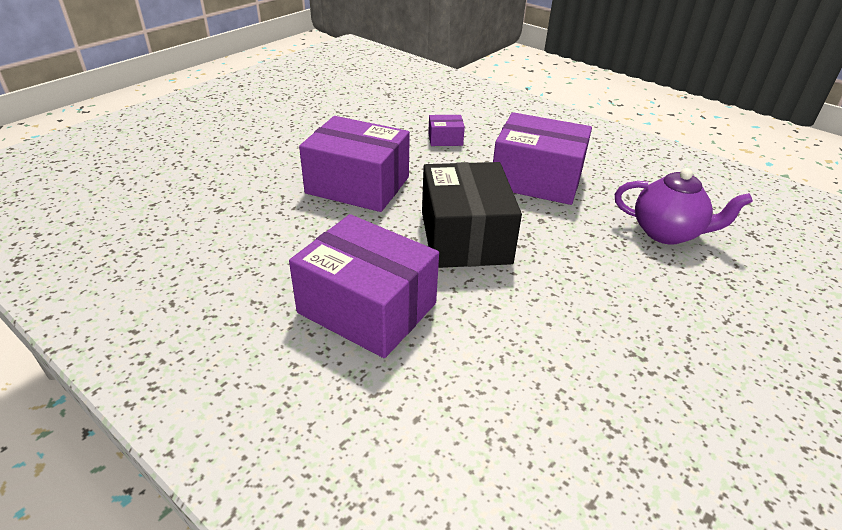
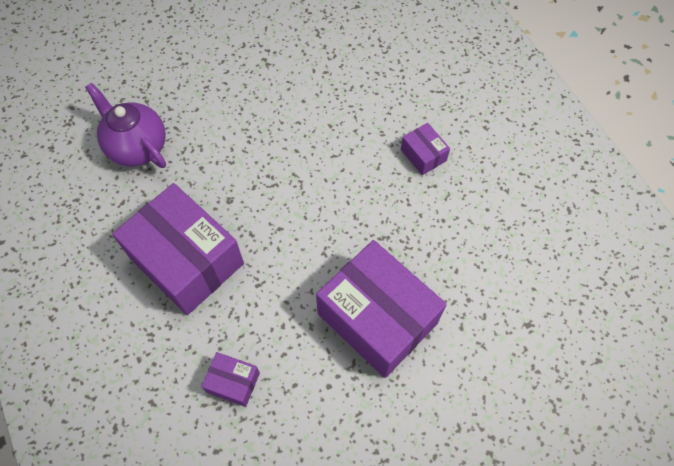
camera: 155 degrees left, 25 degrees up
purple box [289,214,439,358] -> purple box [401,123,450,175], size x0.44
black box [422,162,522,268] -> none

